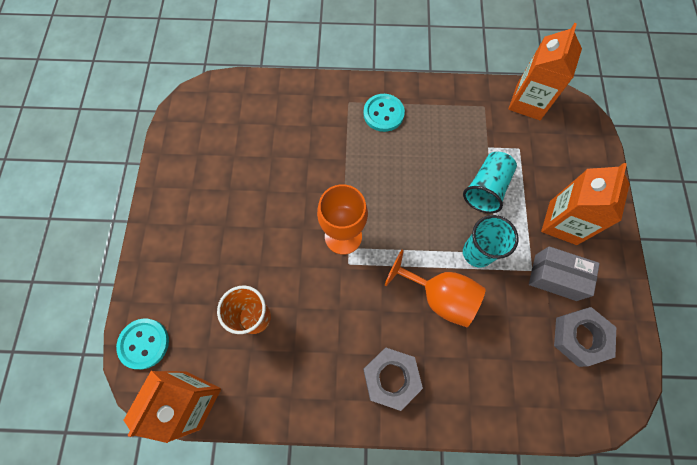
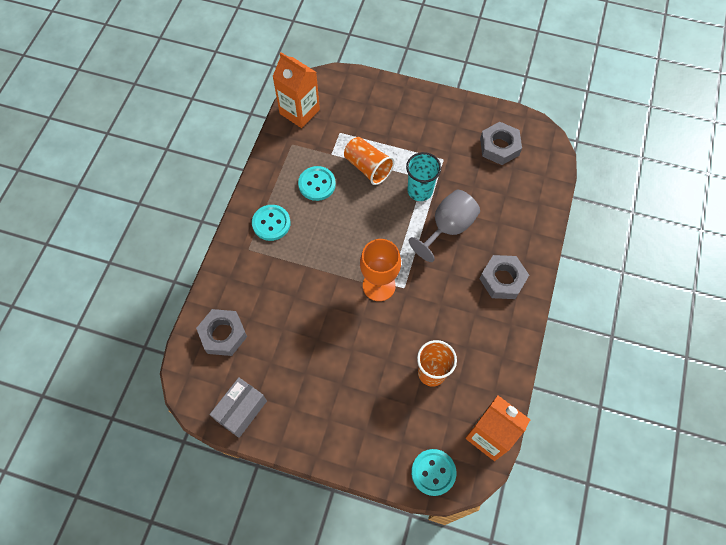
camera: 75 degrees left, 5 degrees down
orange goblet [385,250,486,327] -> grey goblet [409,190,480,262]
turquoise cup [463,152,517,213] -> orange cup [344,137,395,185]
grey box [529,246,600,301] -> grey box moved to [210,377,267,438]
orange carton [541,163,630,245] -> none
none -> grey nut [196,309,247,356]
none -> turquoise button [298,166,336,201]

